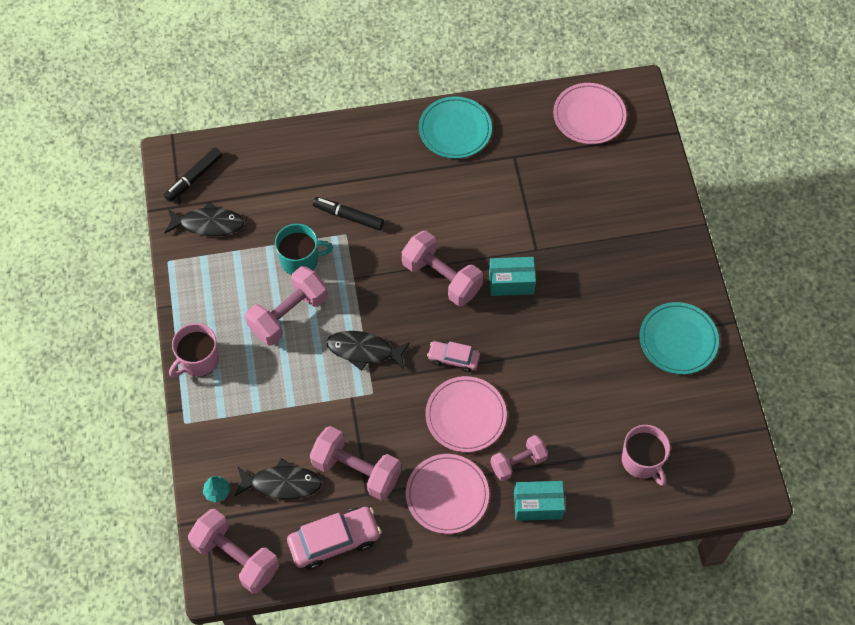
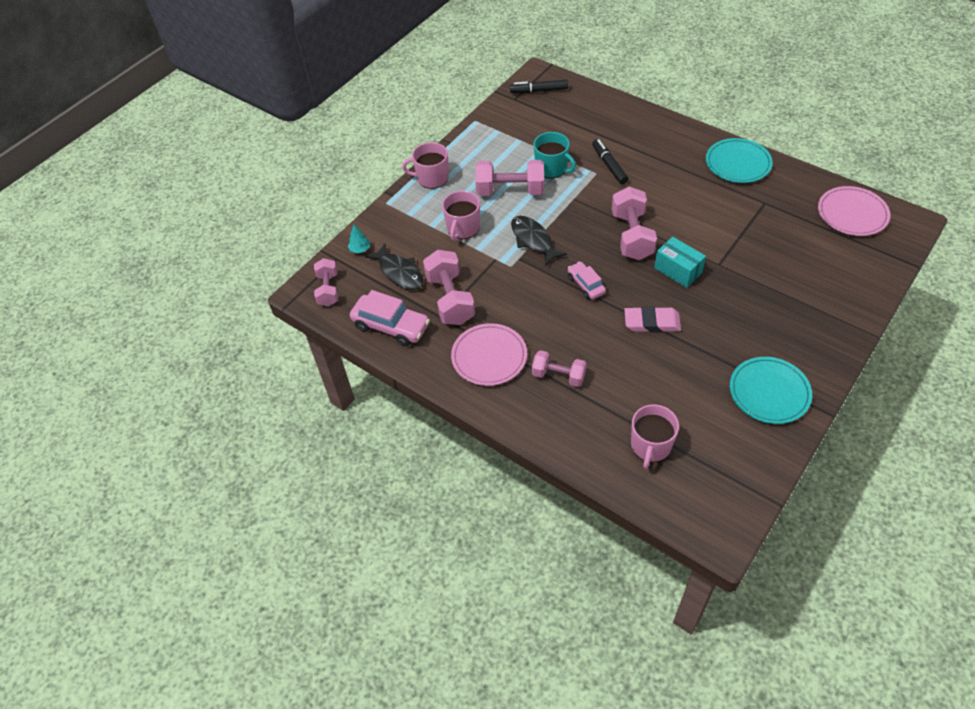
camera: 50 degrees right, 10 degrees down
black fish [164,202,244,236] -> none
pink dumbbell [188,509,279,593] -> pink dumbbell [314,258,338,306], size x0.63
pink plate [425,376,507,452] -> none
turquoise box [514,481,565,521] -> none
none -> pink mug [442,191,480,241]
none -> pink eraser [624,306,681,333]

